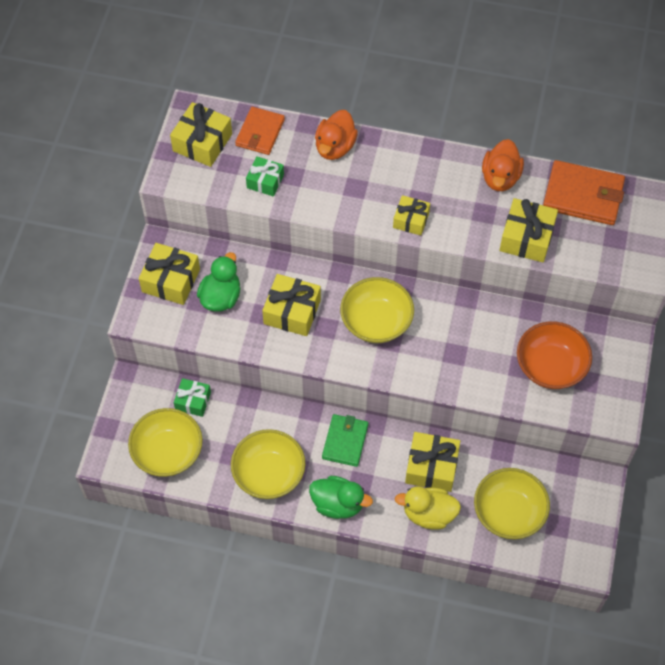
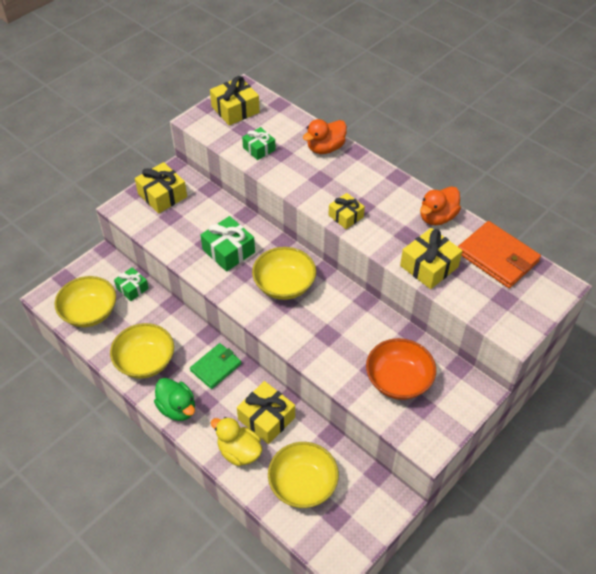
camera: 30 degrees right, 10 degrees down
green duck [197,252,241,312] -> none
orange wallet [235,107,285,155] -> none
yellow gift [262,274,321,336] -> green gift [201,216,255,272]

